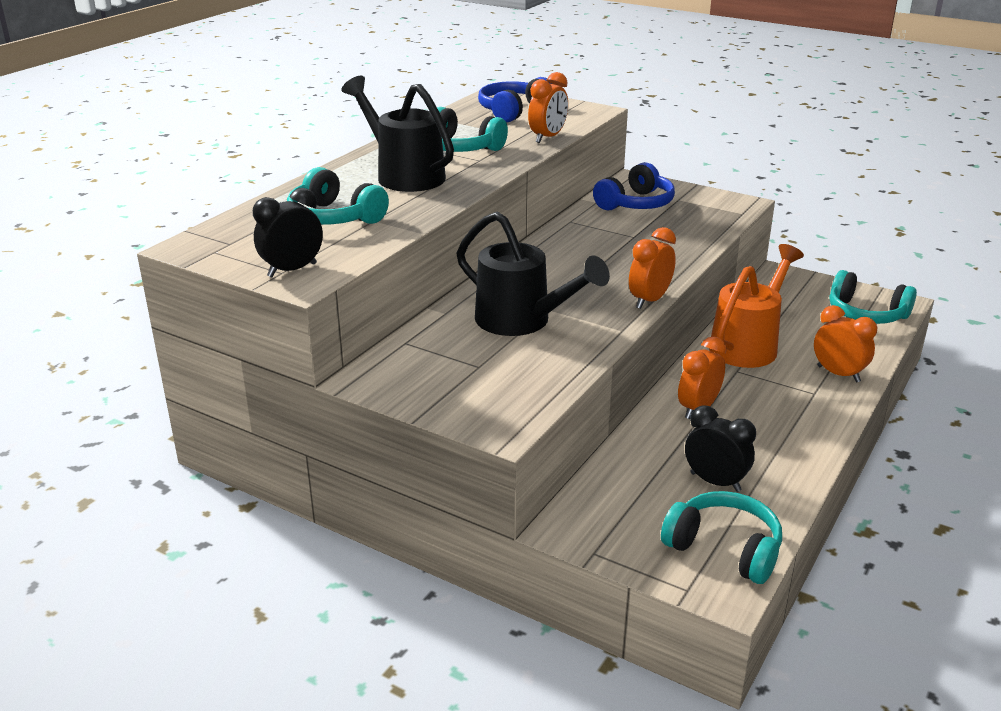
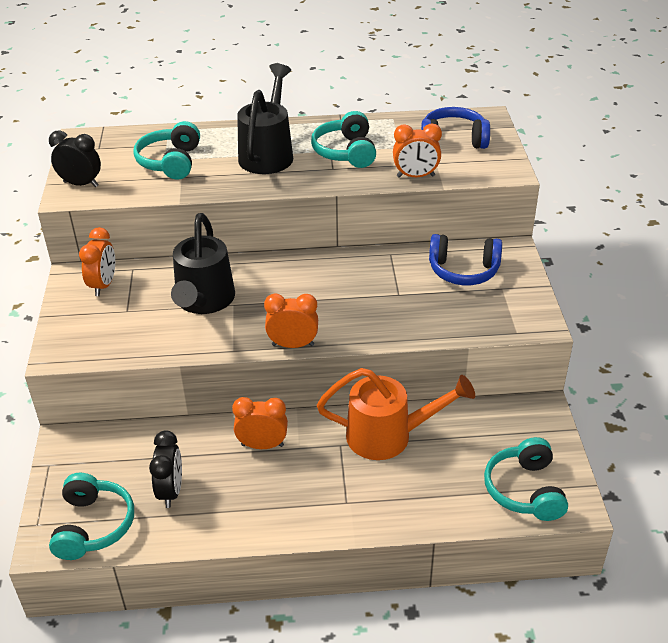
camera: 55 degrees right, 10 degrees up
orange clock [814,305,877,382] -> orange clock moved to [79,227,115,296]

